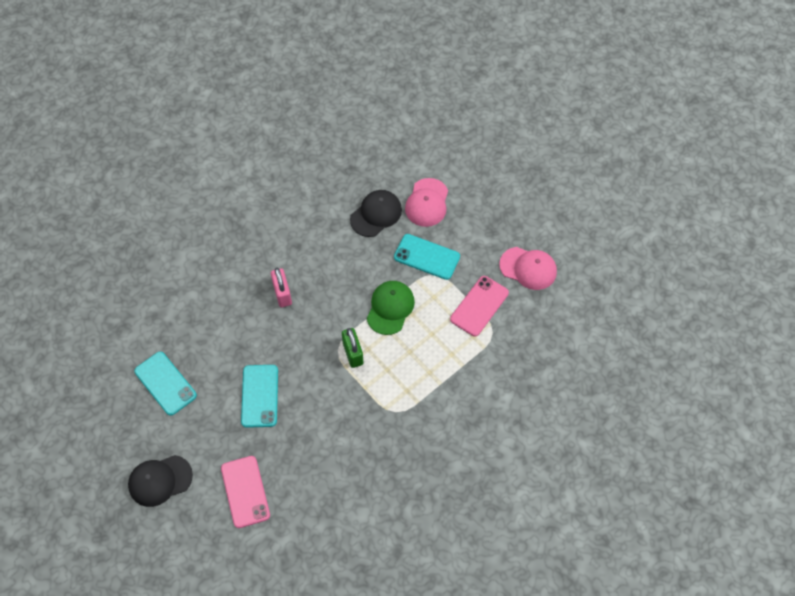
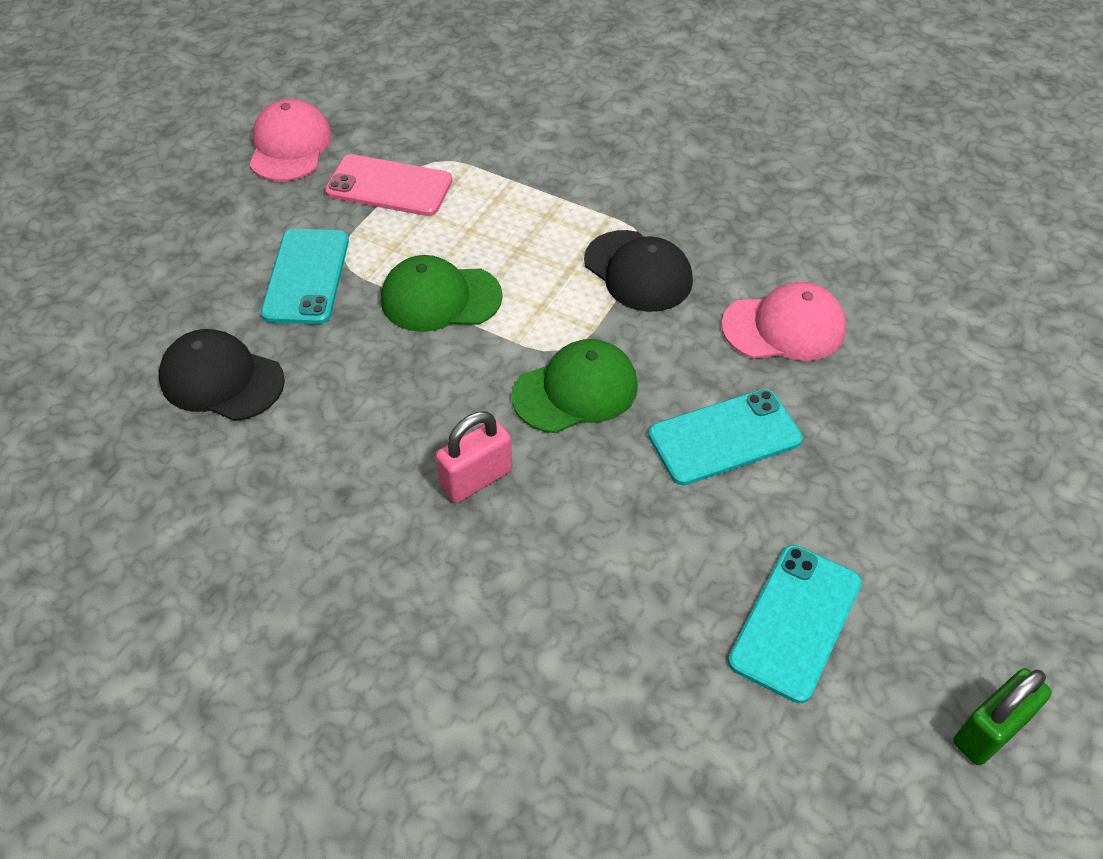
camera: 110 degrees left, 10 degrees down
black cap [128,455,193,507] -> black cap moved to [584,230,693,312]
pink phone [221,456,270,528] -> none
green padlock [342,328,363,368] -> green padlock moved to [953,668,1052,765]
pink cap [405,178,448,227] -> pink cap moved to [721,282,846,361]
none -> green cap [512,339,638,433]

